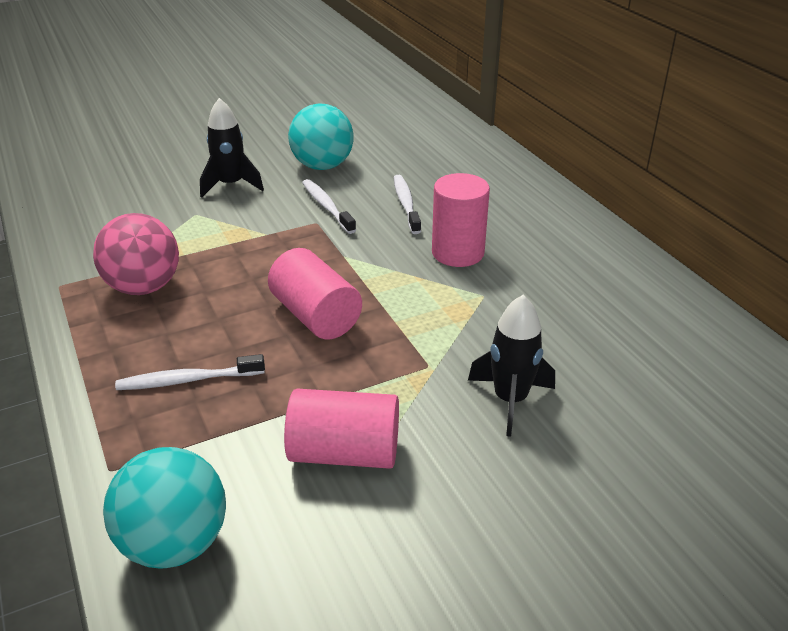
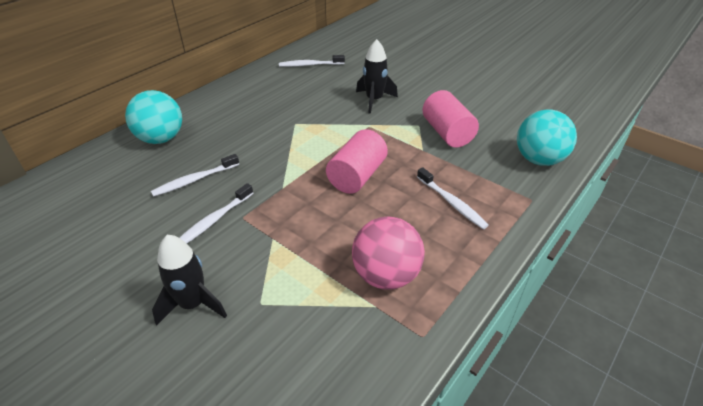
camera: 115 degrees left, 5 degrees up
turquoise ball [288,103,354,170] -> turquoise ball moved to [125,90,182,144]
pink cylinder [432,173,490,267] -> none
none -> white toothbrush [279,55,345,67]

